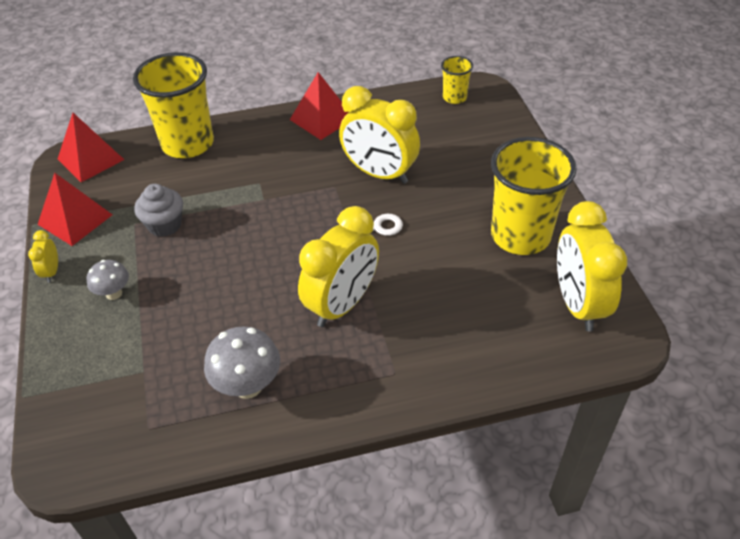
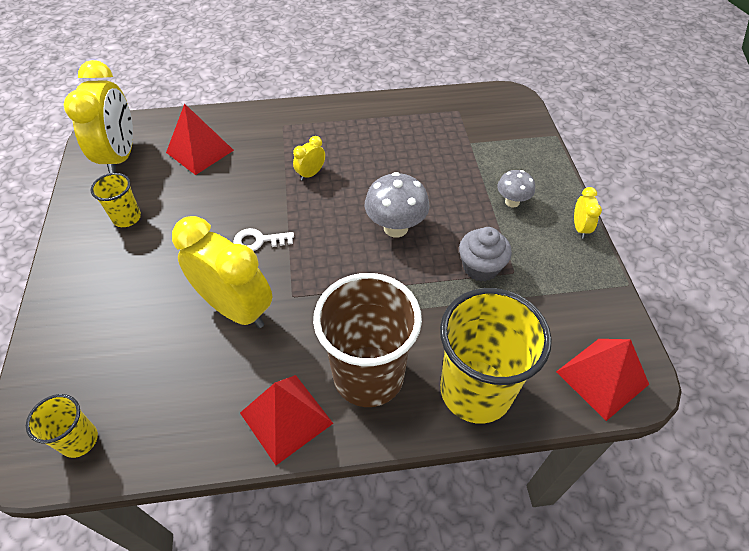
camera: 175 degrees left, 5 degrees up
red pyramid [38,173,112,246] -> red pyramid moved to [166,103,234,175]
grey mushroom [204,327,280,399] -> grey mushroom moved to [365,172,430,237]
yellow clock [298,206,379,327] -> yellow clock [293,136,325,181], size x0.44
yellow cup [491,137,577,255] -> yellow cup [91,173,141,227], size x0.48
none -> brown cup [313,273,422,407]

